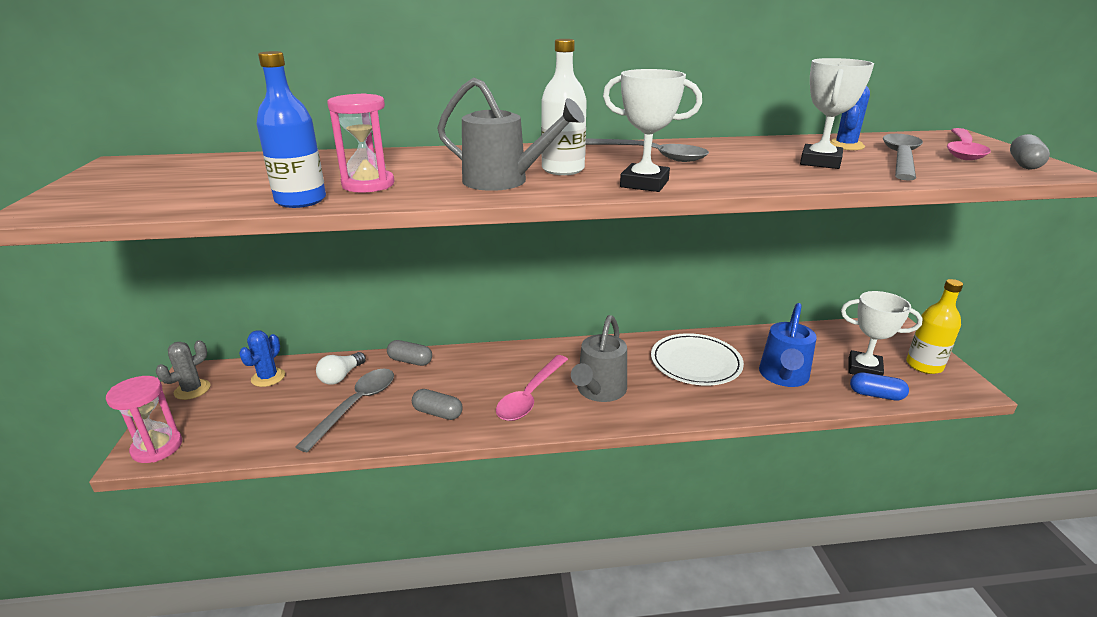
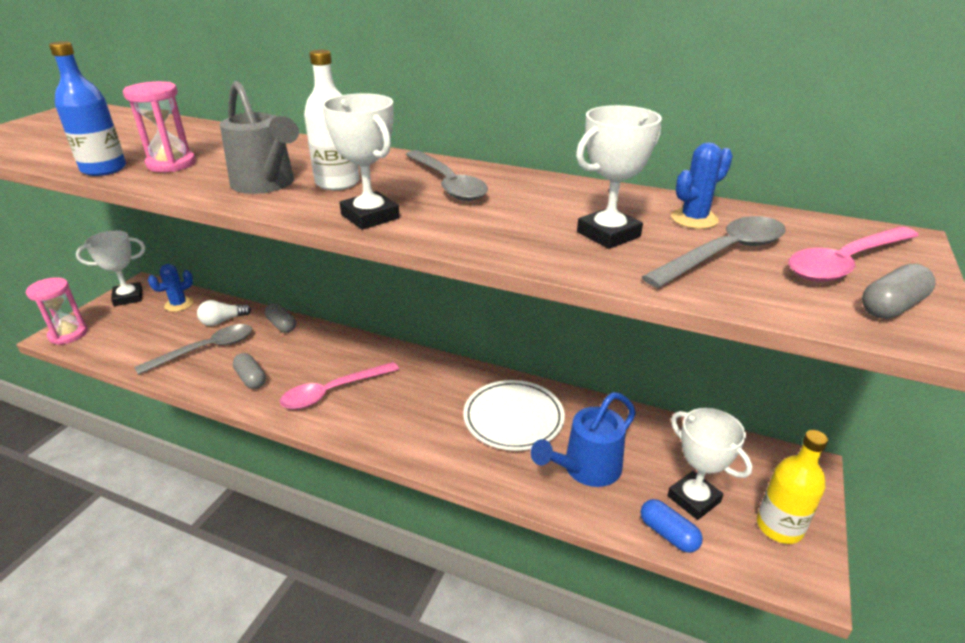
camera: 30 degrees right, 5 degrees up
grey cactus [156,340,210,400] -> white trophy [76,230,145,306]
grey watering can [571,315,627,402] -> none

